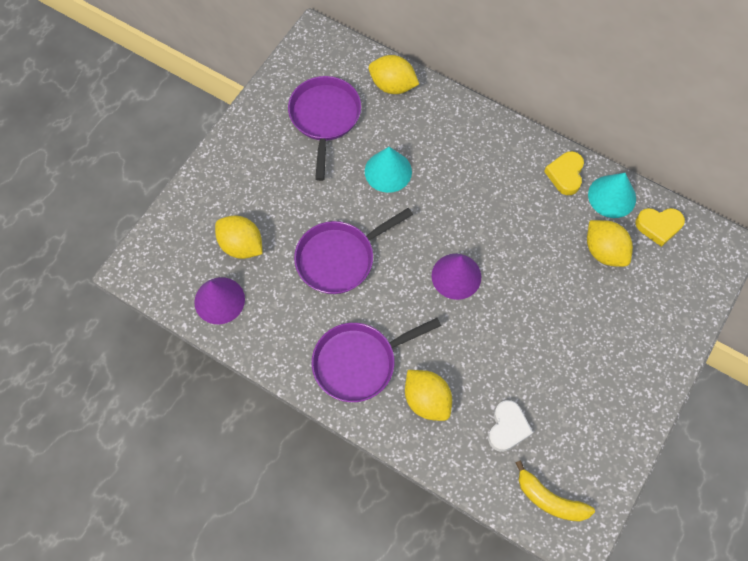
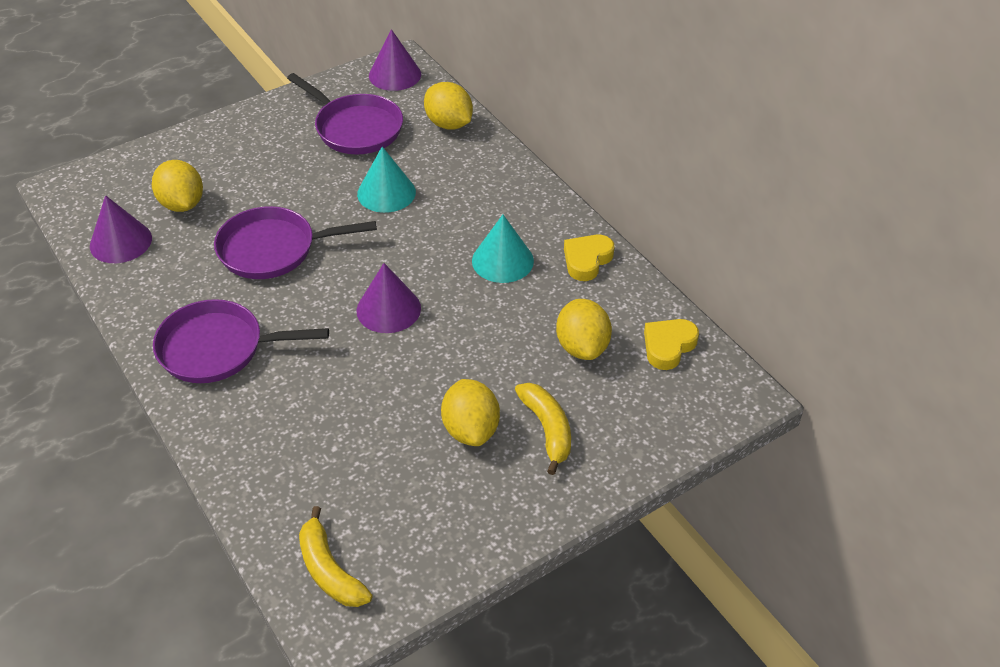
camera: 25 degrees right, 20 degrees down
purple pan [288,76,361,181] -> purple pan turned 105 degrees clockwise [287,73,403,154]
yellow lemon [405,370,452,421] -> yellow lemon moved to [441,379,500,446]
white heart [488,400,533,452] -> none
turquoise cone [588,173,636,218] -> turquoise cone moved to [472,215,534,283]
yellow heart [635,208,685,247] -> yellow heart turned 105 degrees clockwise [644,319,699,370]
none -> purple cone [369,29,421,91]
none -> yellow banana [515,383,571,475]

